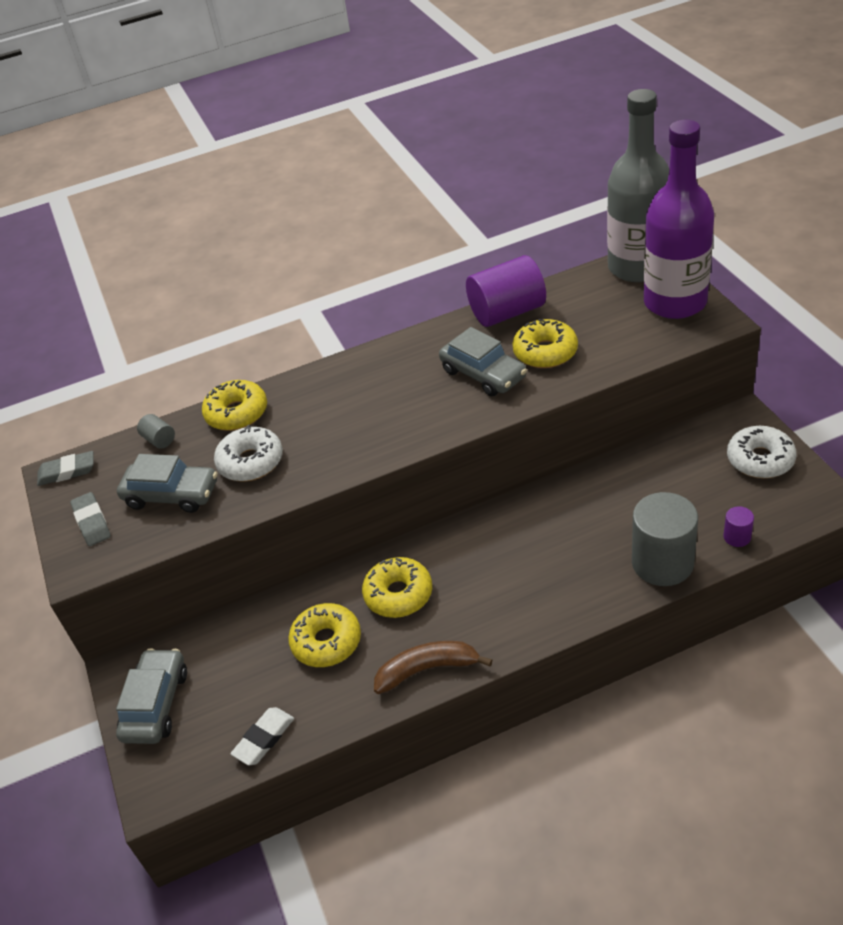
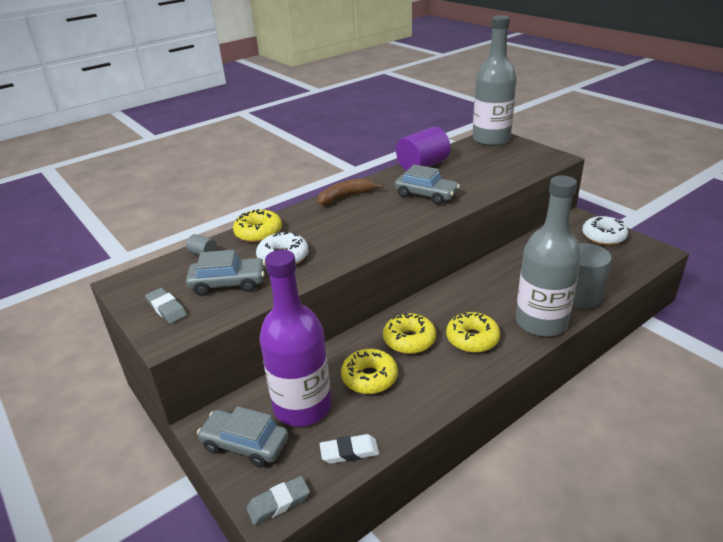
camera: 20 degrees left, 10 degrees down
grey eraser [37,451,94,486] -> grey eraser moved to [246,476,310,525]
grey car [116,648,187,744] -> grey car turned 60 degrees counterclockwise [197,406,288,468]
white eraser [230,707,294,766] -> white eraser turned 60 degrees clockwise [320,434,379,464]
brown banana [374,641,492,694] -> brown banana moved to [318,178,383,206]
yellow donut [512,319,578,368] -> yellow donut moved to [446,312,500,353]
purple bottle [644,120,714,319] -> purple bottle moved to [259,250,331,427]
purple cylinder [724,506,754,547] -> none
none -> grey bottle [516,176,581,337]

